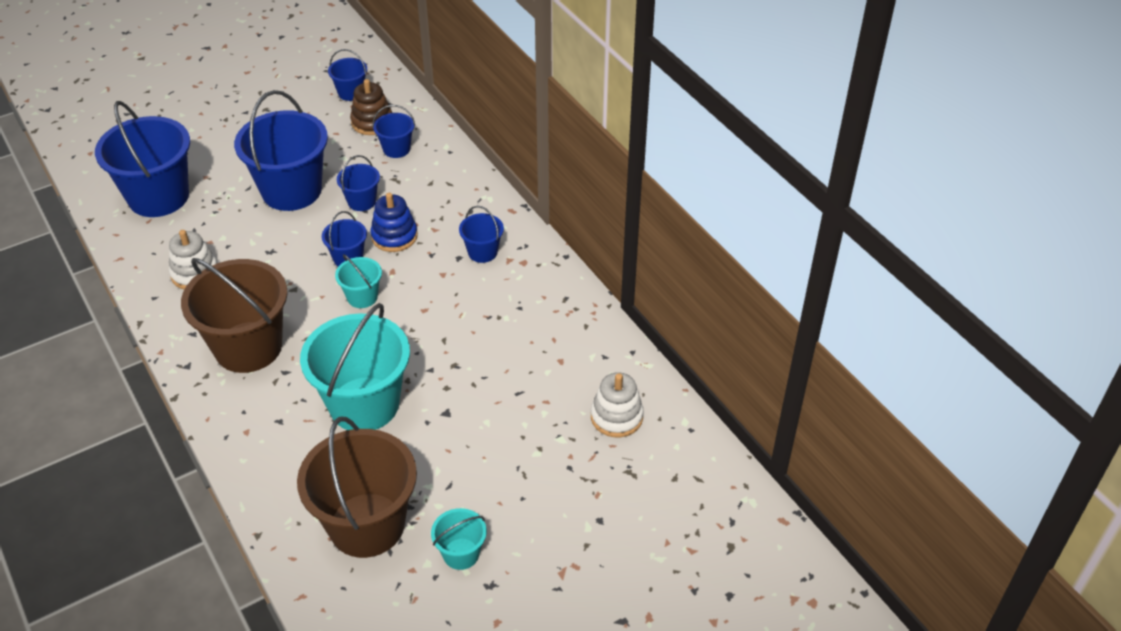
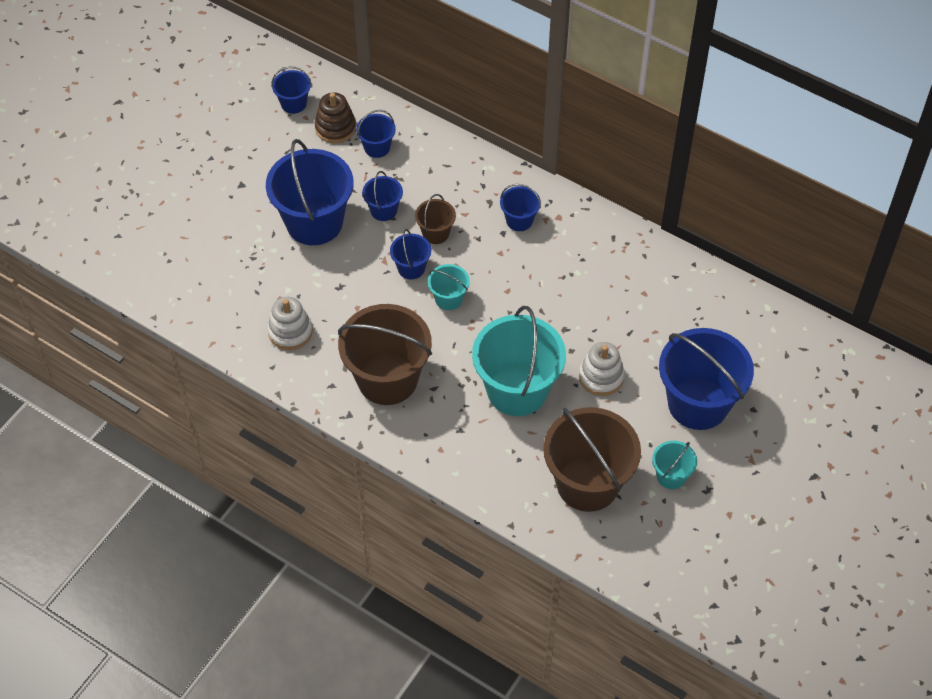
camera: 25 degrees left, 10 degrees up
blue bucket [95,101,190,217] -> blue bucket moved to [659,328,754,430]
blue stacking toy [371,193,418,252] -> brown bucket [415,194,456,244]
white stacking toy [591,372,644,437] -> white stacking toy moved to [579,342,625,396]

